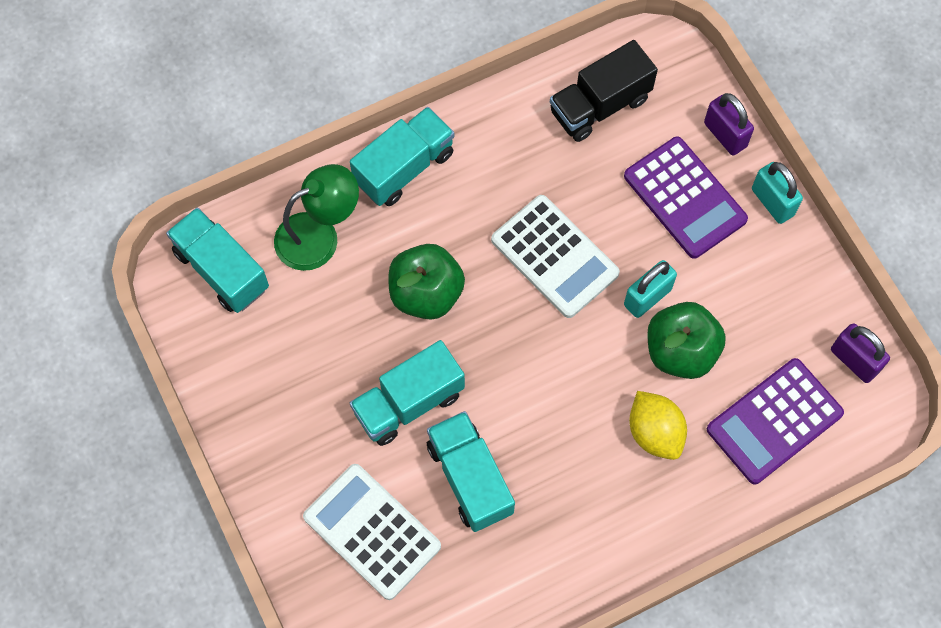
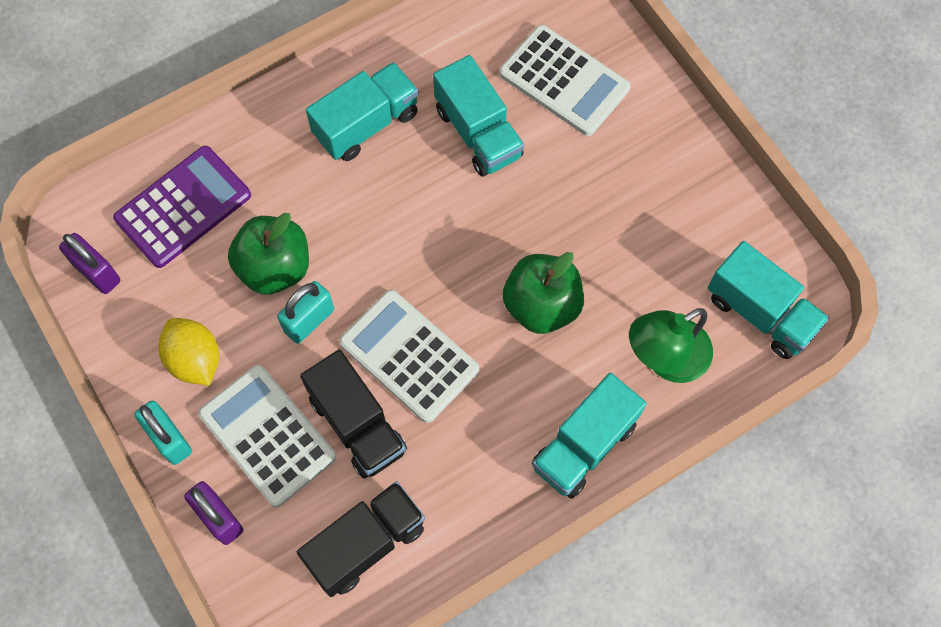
camera: 175 degrees right, 0 degrees up
turquoise truck [350,340,465,446] -> turquoise truck moved to [306,62,419,161]
purple calculator [624,137,748,259] -> white calculator [198,365,336,507]
yellow lemon [629,391,687,460] -> yellow lemon moved to [159,318,219,386]
none -> black truck [300,350,407,478]

